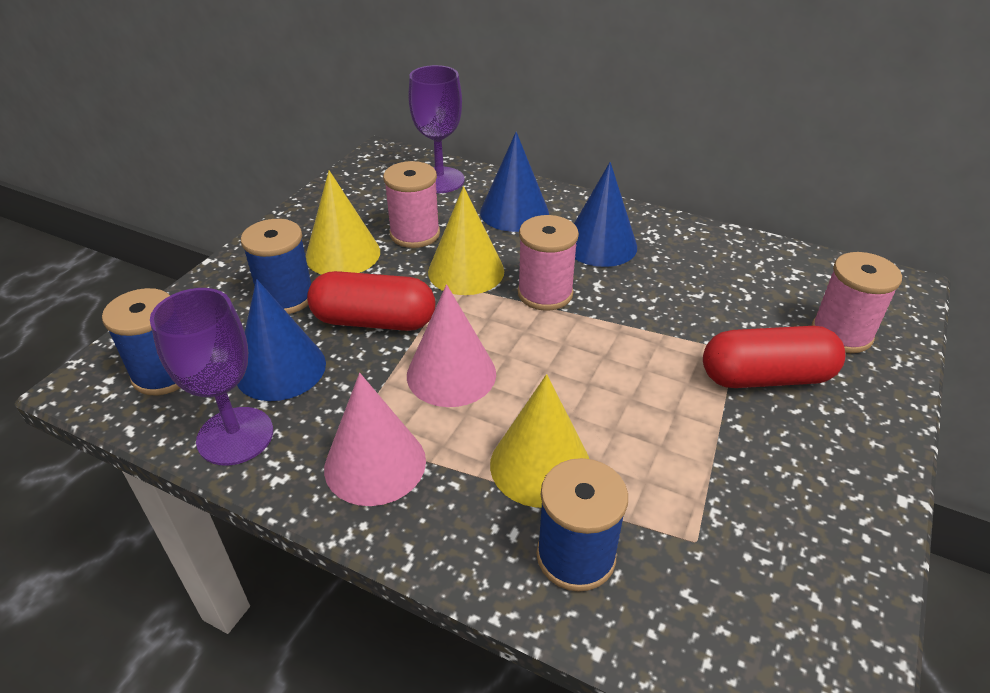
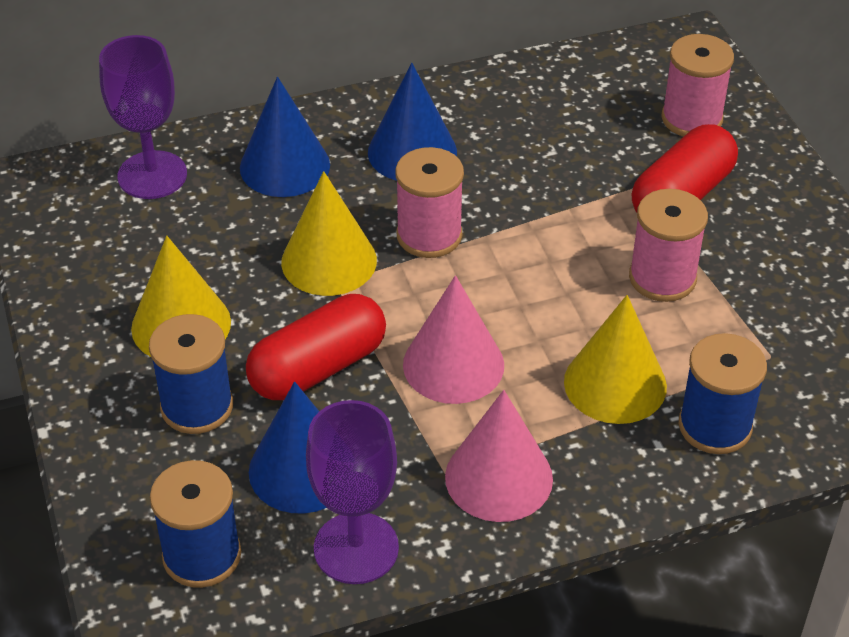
camera: 45 degrees left, 5 degrees up
pink spool [383,161,440,248] -> pink spool moved to [629,189,708,302]

